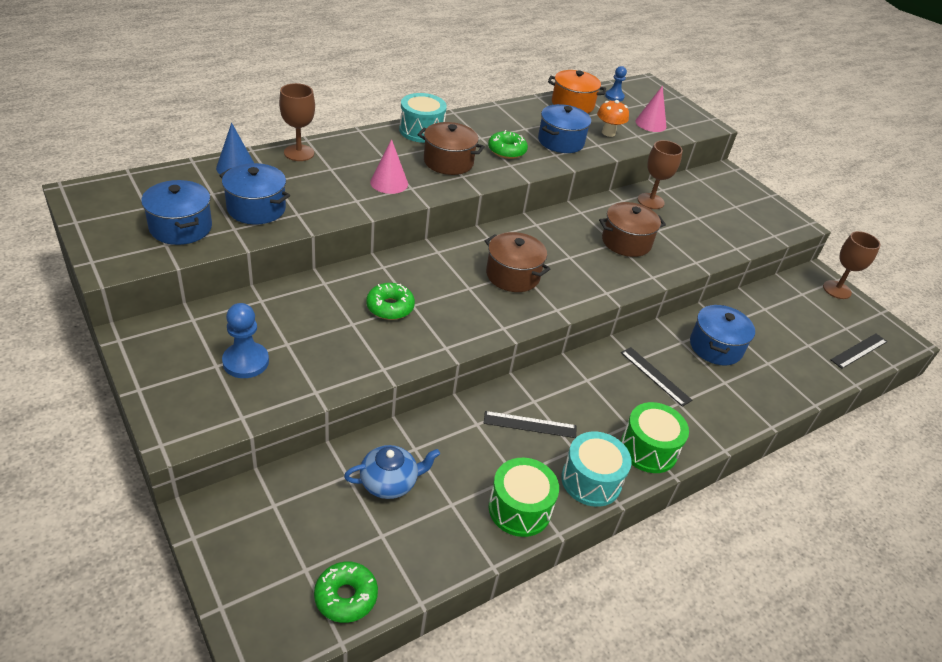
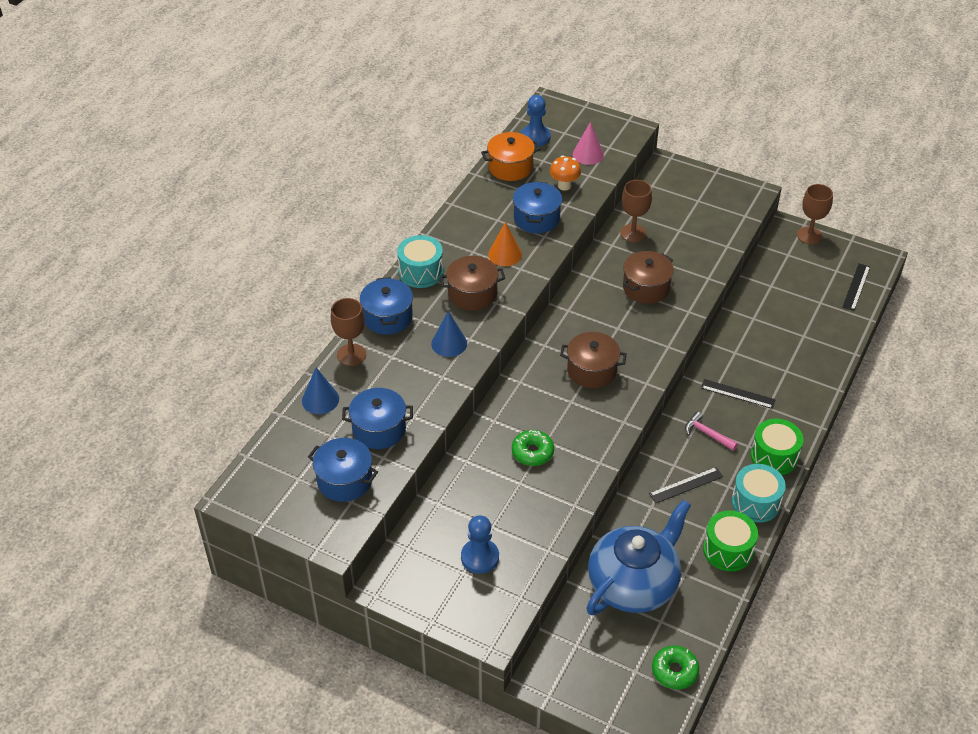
camera: 25 degrees left, 5 degrees up
blue teapot [344,445,440,499] -> blue teapot [586,500,691,615], size x1.98
pink cone [370,139,408,194] -> blue cone [431,311,467,357]
green donut [488,130,528,159] -> orange cone [488,222,522,266]
blue pawn [605,66,627,101] -> blue pawn [521,95,551,147], size x1.52
blue pot [690,305,755,365] -> blue pot moved to [360,277,413,335]
none -> pink hammer [685,411,738,451]

